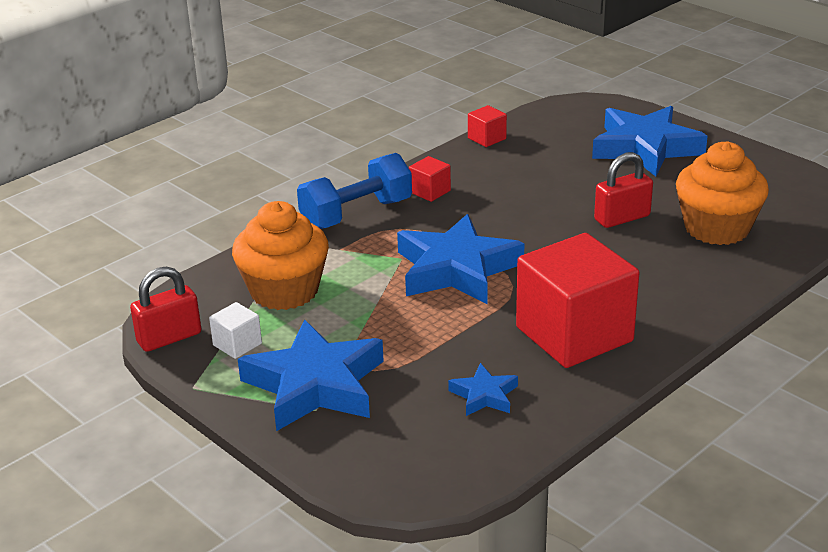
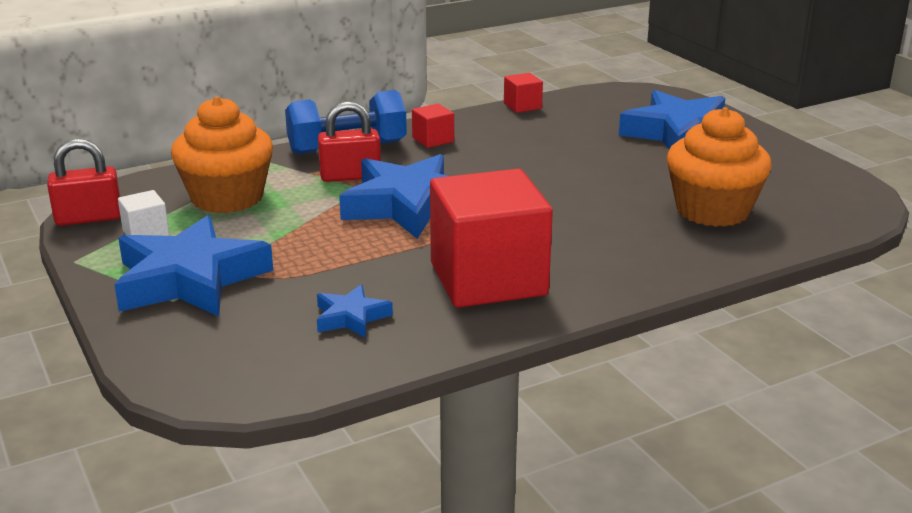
camera: 15 degrees right, 5 degrees down
red padlock [594,152,653,228] -> red padlock moved to [318,101,381,182]

